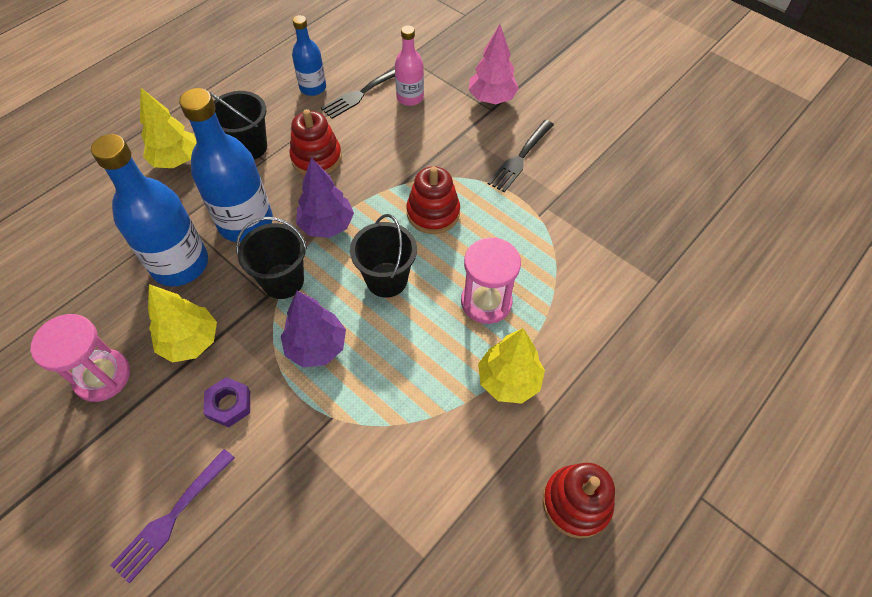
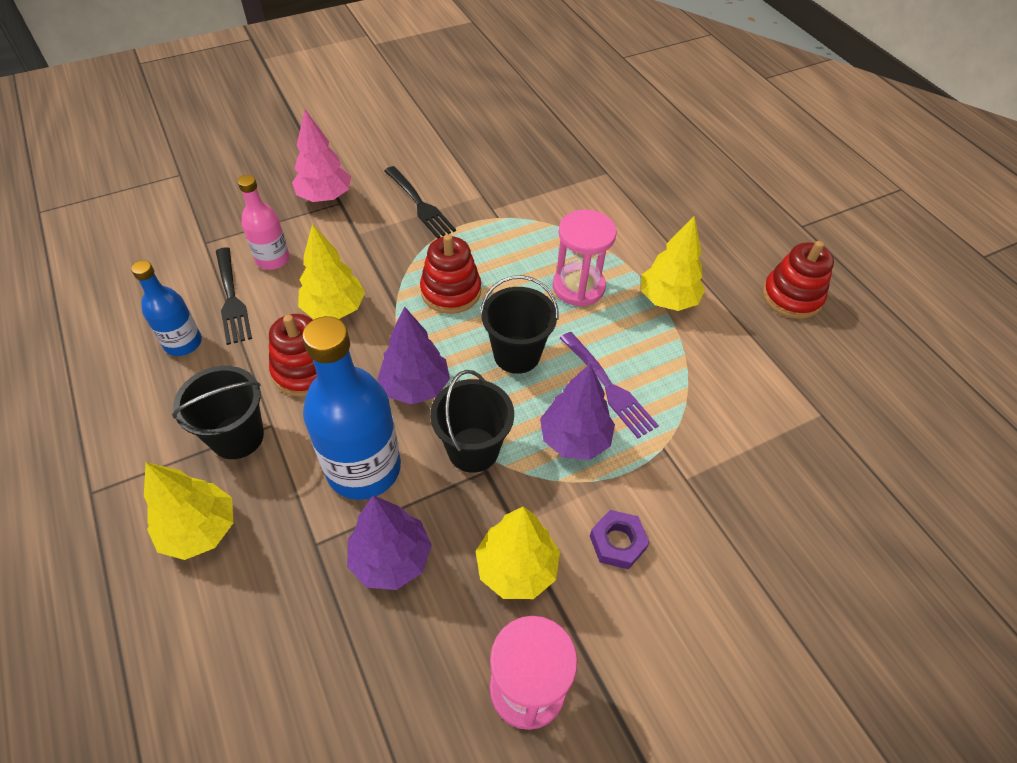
camera: 70 degrees left, 5 degrees down
blue bottle [91,134,208,286] -> purple tree [347,495,432,590]
purple fork [110,449,235,583] -> purple fork moved to [560,332,659,438]
none -> yellow tree [298,224,365,319]

